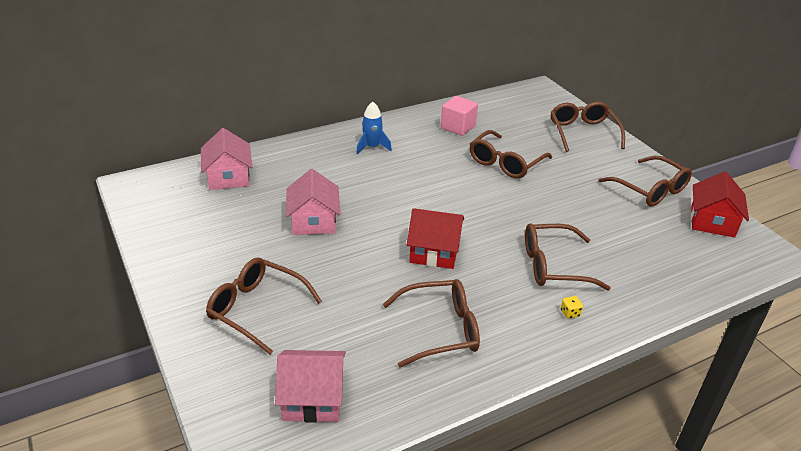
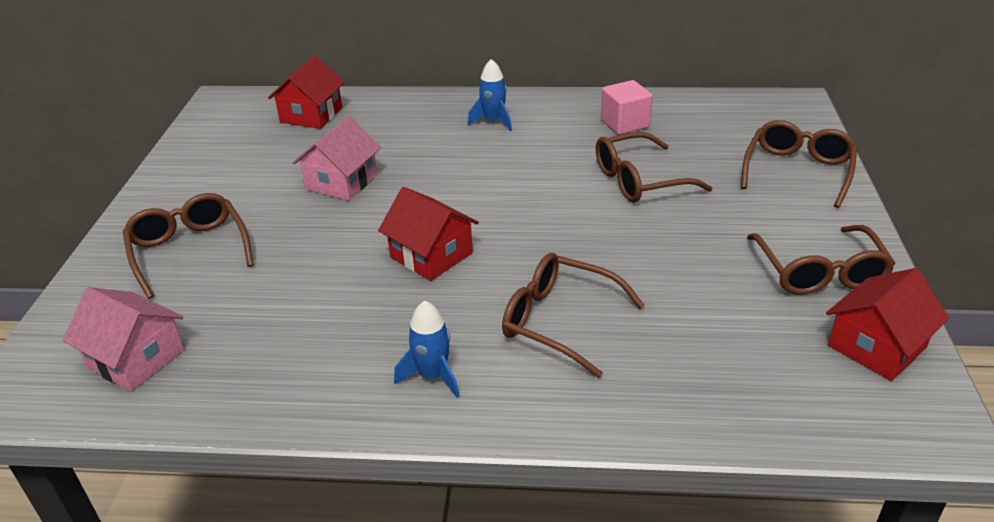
camera: 35 degrees right, 0 degrees up
pink house [201,128,252,190] -> red house [268,56,345,129]
brown glasses [383,279,480,368] -> none
yellow dice [561,296,583,319] -> none
none -> blue rocket [394,301,459,398]

